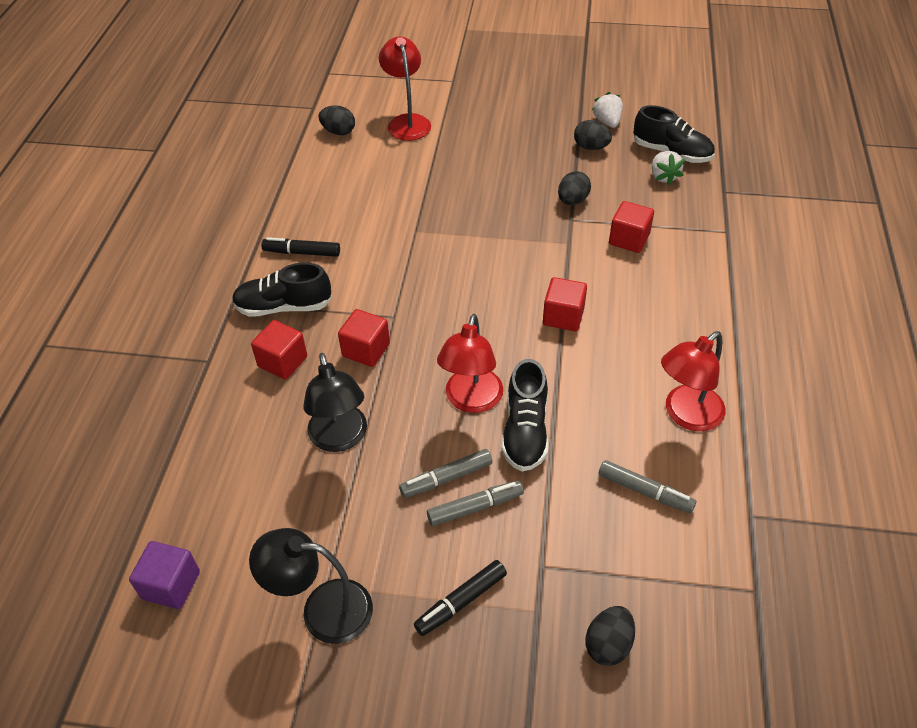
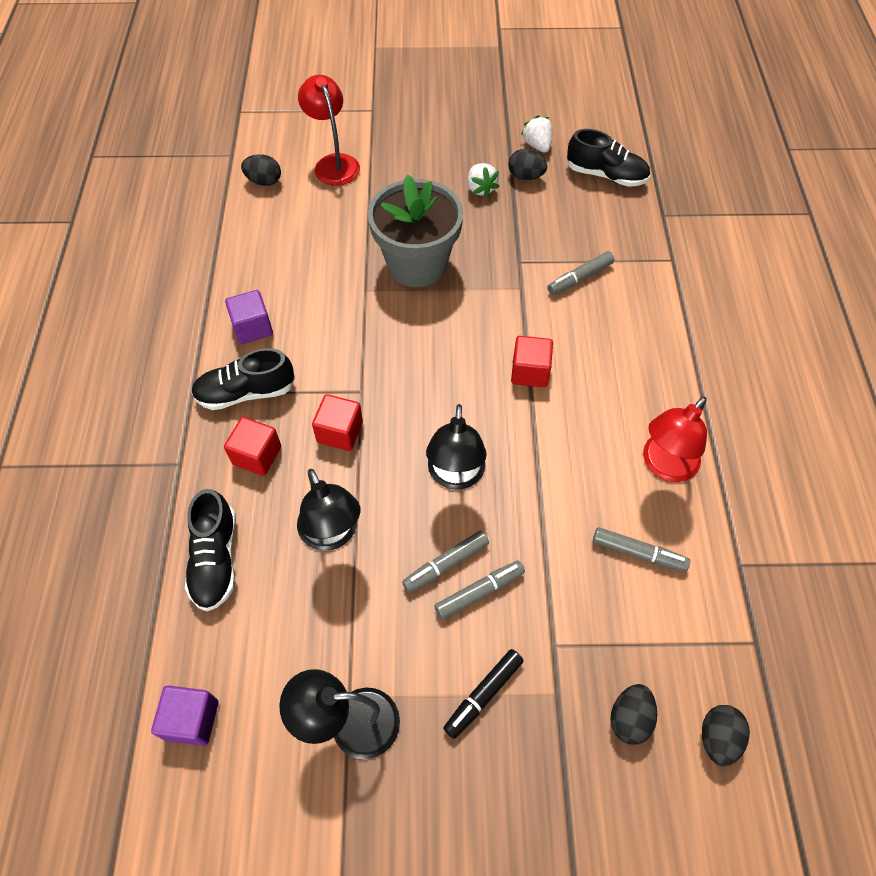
camera: 10 degrees left, 10 degrees up
black marker [261,237,340,257] -> purple cube [225,290,273,344]
red lamp [437,314,503,413] -> black lamp [426,404,487,490]
black shoe [501,359,549,472] -> black shoe moved to [185,489,236,611]
black egg [558,171,591,205] -> black egg moved to [702,705,750,766]
red cube [609,201,654,253] -> grey marker [547,251,615,295]
white strawberry [652,151,685,185] -> white strawberry moved to [468,163,499,198]
none -> grey flower pot [368,174,463,287]

